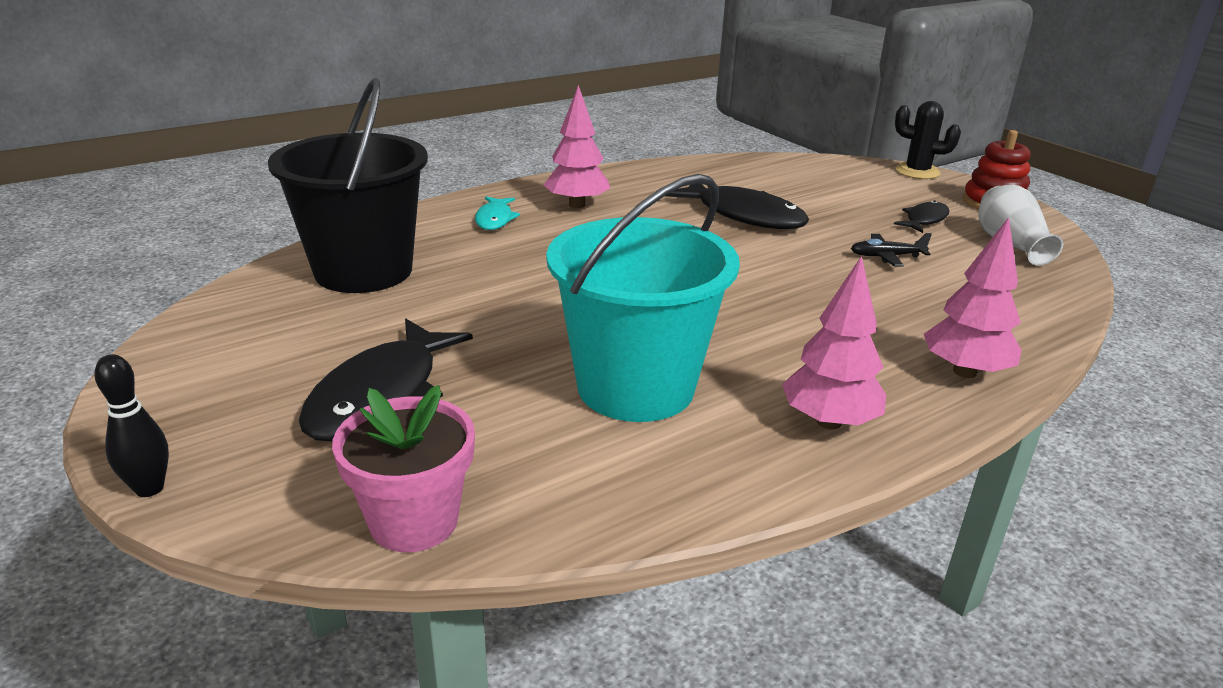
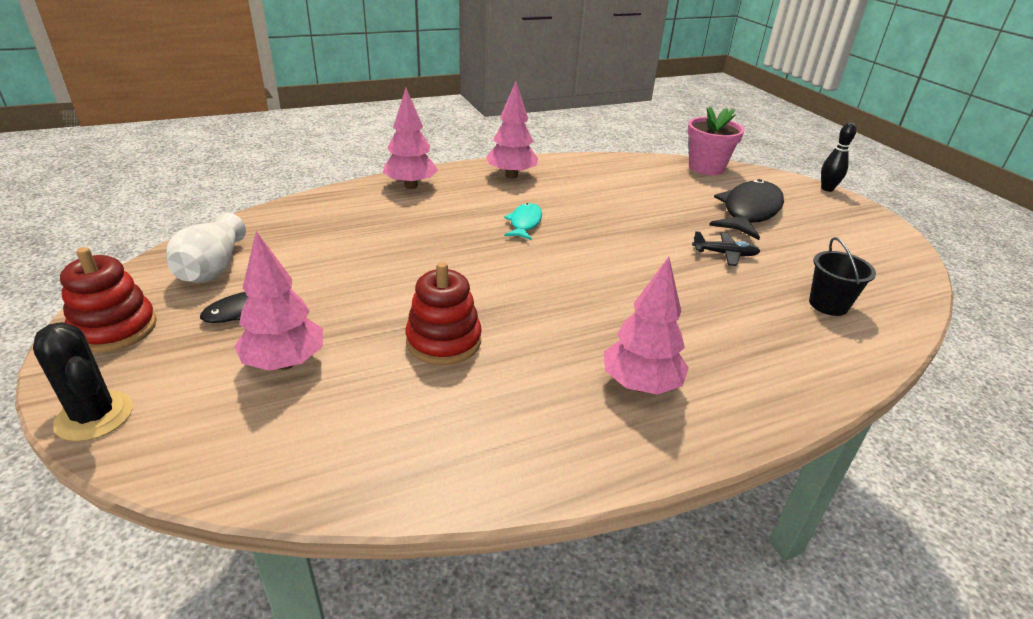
camera: 170 degrees left, 5 degrees up
black bucket [268,78,428,293] -> black bucket [809,237,876,316], size x0.44
turquoise fish [475,197,520,230] -> turquoise fish moved to [504,203,542,240]
turquoise bucket [546,174,740,422] -> none
black fish [665,183,809,229] -> red stacking toy [405,262,482,365]
black plane [851,233,932,267] -> black plane moved to [692,231,760,266]
none -> pink tree [234,231,323,371]

